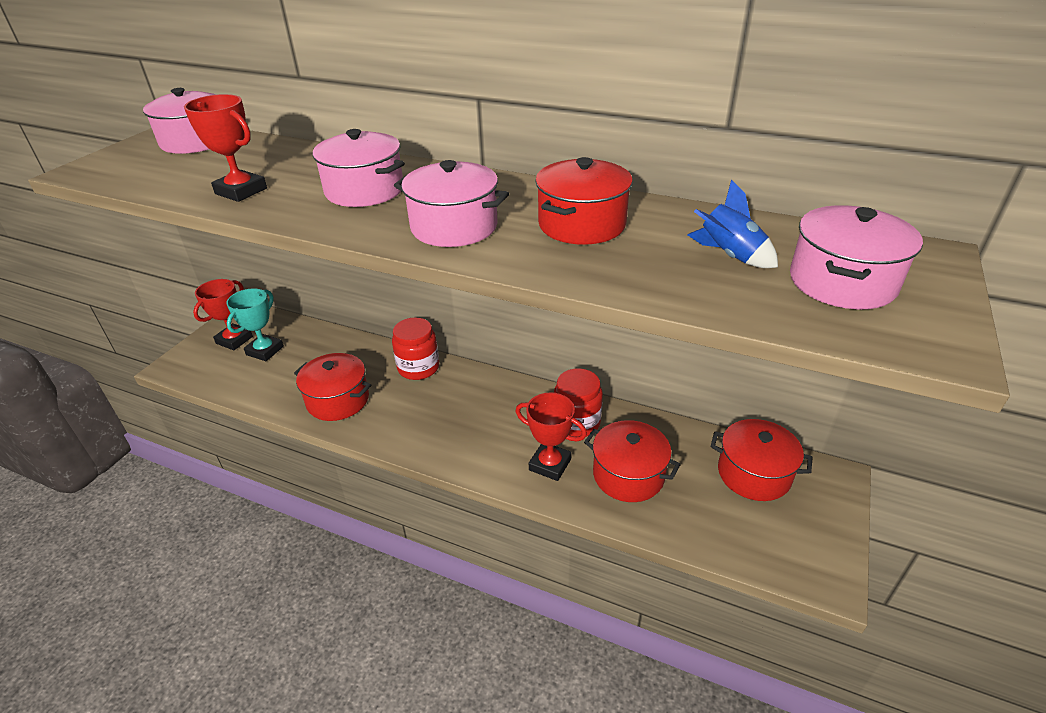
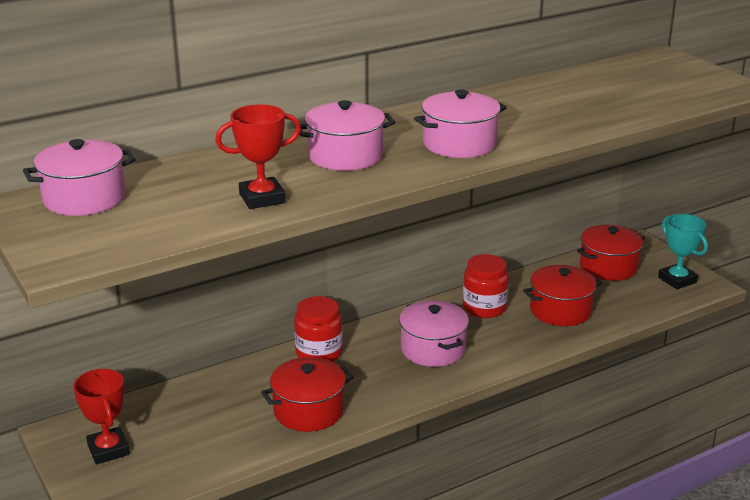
camera: 55 degrees left, 10 degrees down
turquoise trophy [226,288,284,361] -> turquoise trophy moved to [658,214,708,289]
red trophy [515,392,587,481] -> none
red pot [535,157,633,245] -> none
blue rocket [688,179,778,268] -> none
pink pot [790,205,923,309] -> pink pot moved to [399,300,469,367]

